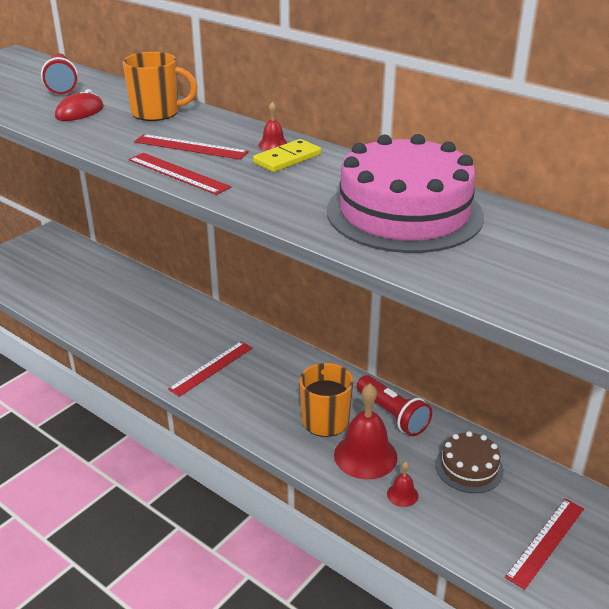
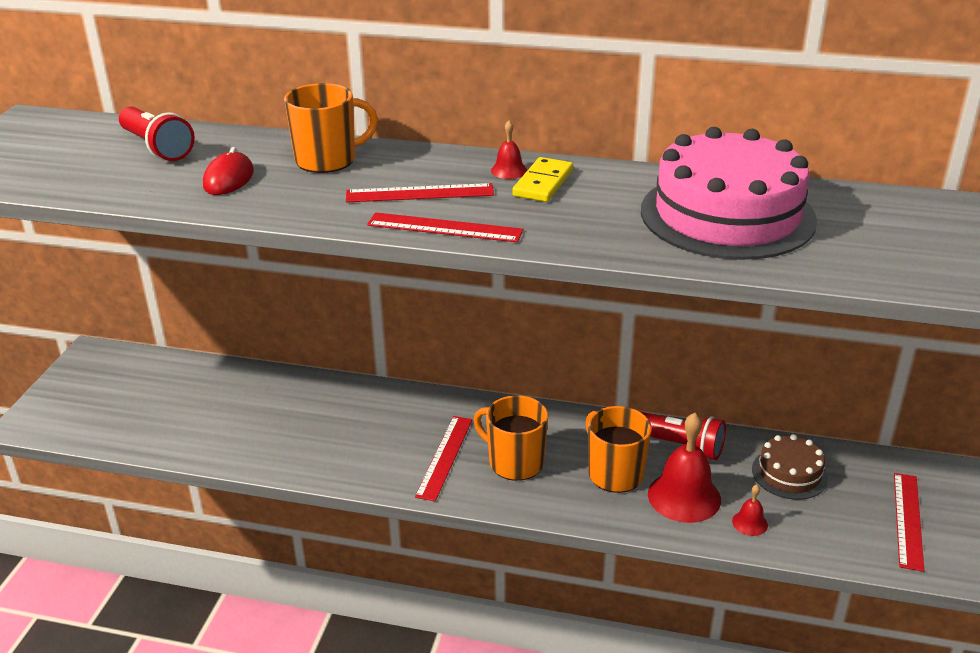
camera: 25 degrees left, 0 degrees up
none -> orange mug [474,395,548,481]

